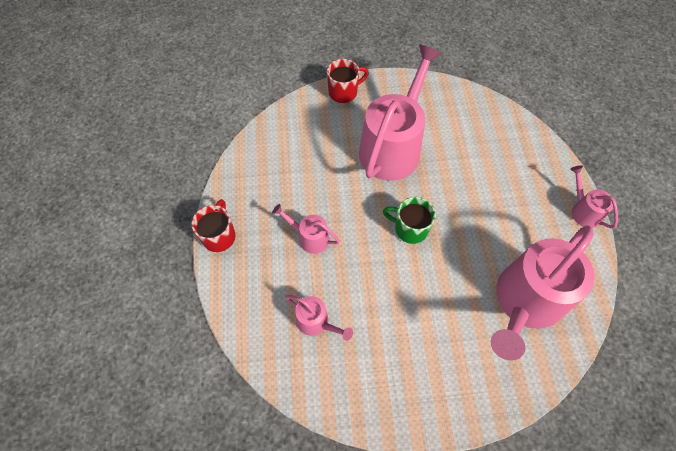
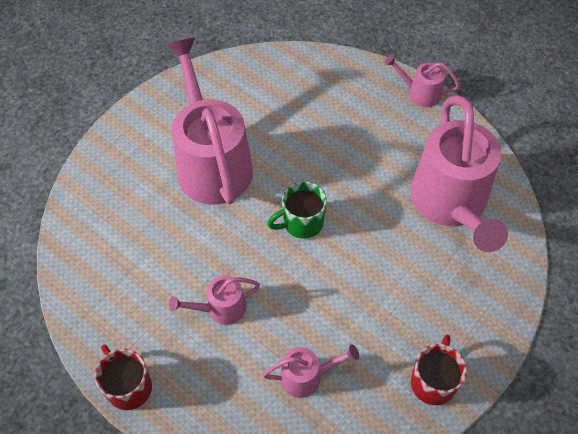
camera: 45 degrees left, 5 degrees down
red mug [327,59,369,103] -> red mug moved to [411,335,467,405]

